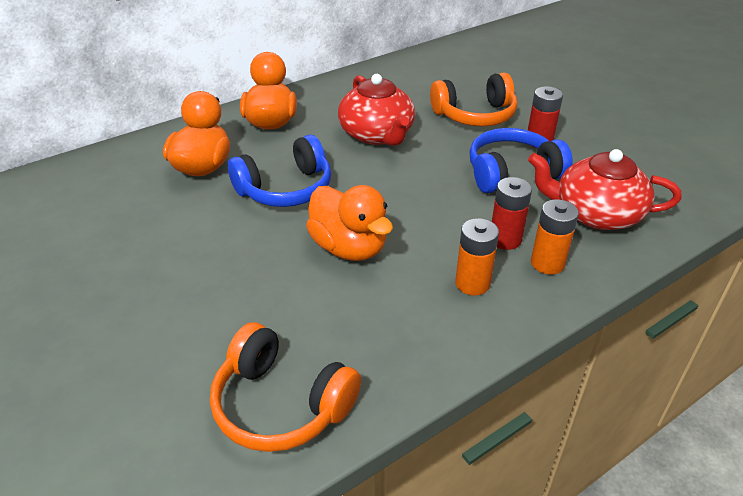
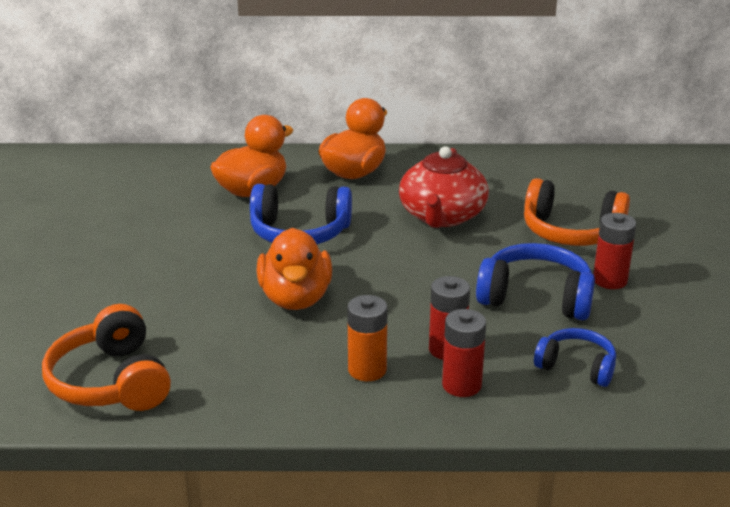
camera: 35 degrees right, 10 degrees down
red teapot [528,149,681,230] -> blue headphones [534,328,616,387]
orange battery [531,199,579,275] -> red battery [442,309,486,397]

